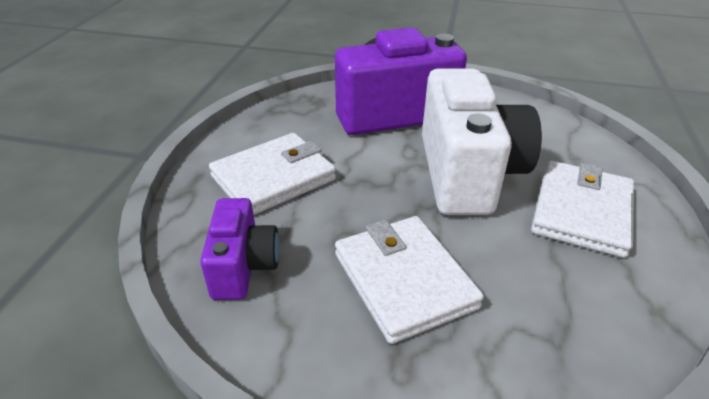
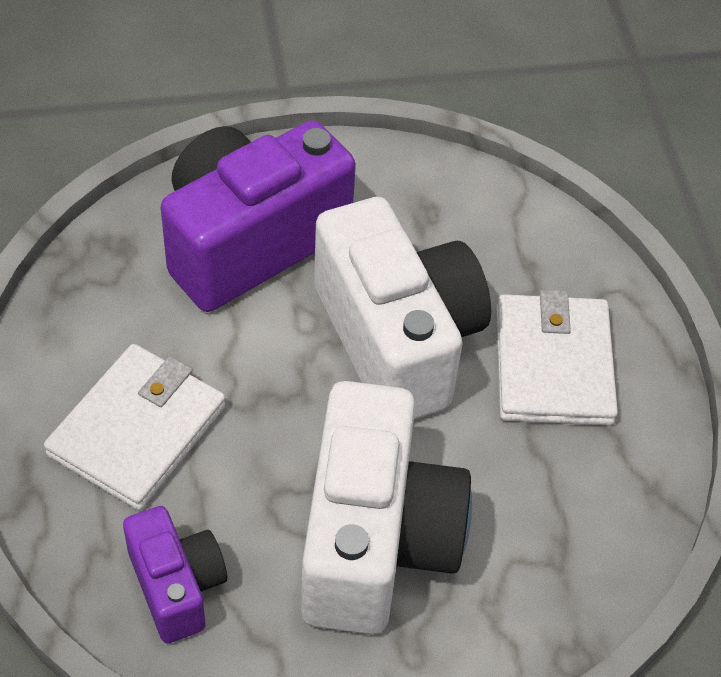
camera: 25 degrees left, 15 degrees up
white wallet [335,216,484,344] -> white camera [301,381,472,634]

